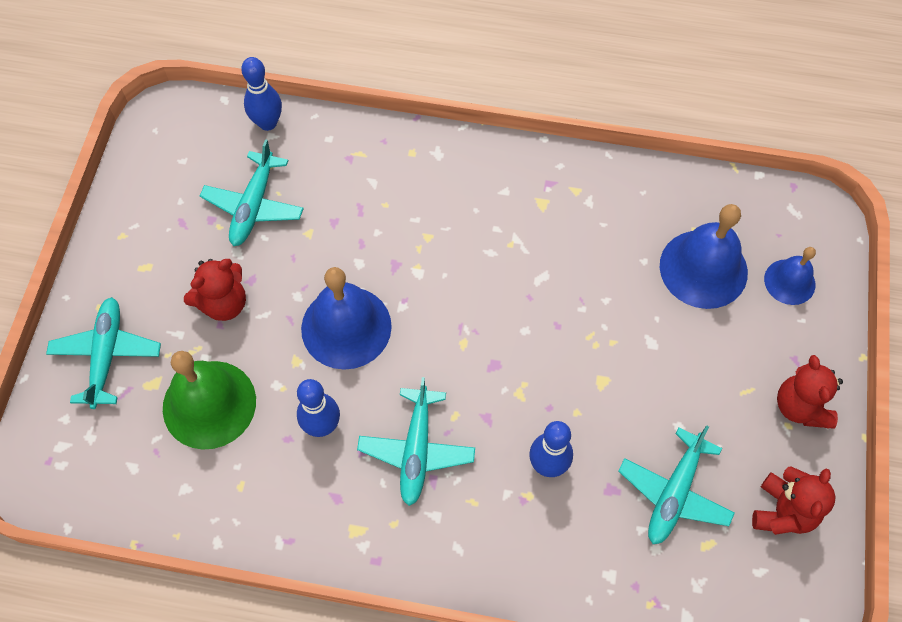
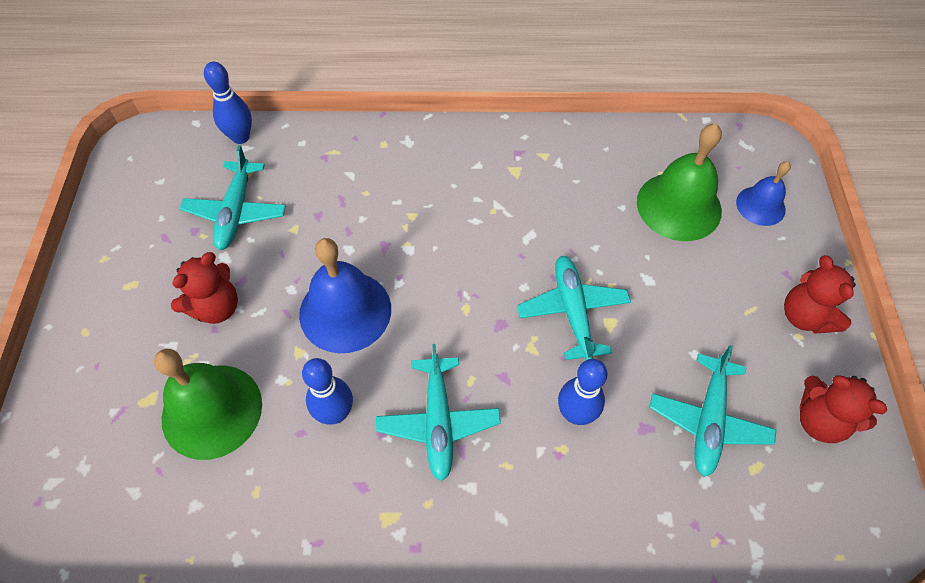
camera: 10 degrees left, 5 degrees down
turquoise plane [46,297,161,409] -> turquoise plane moved to [517,256,631,360]
blue bell [660,204,748,309] -> green bell [637,123,722,241]
red teddy bear [752,466,835,535] -> red teddy bear turned 120 degrees clockwise [799,375,887,443]

